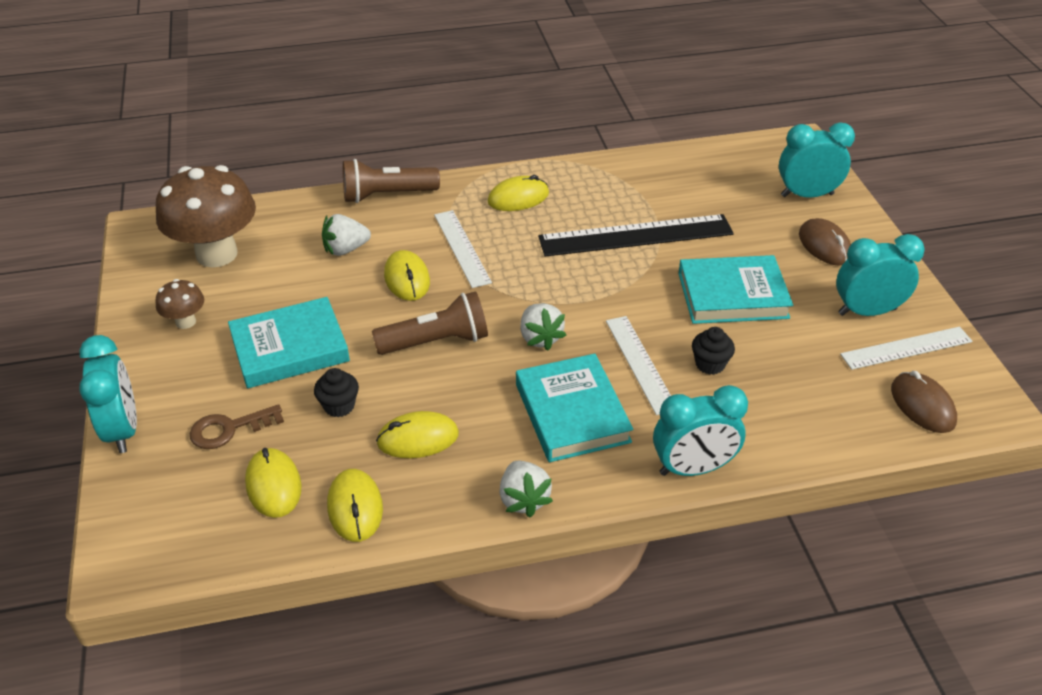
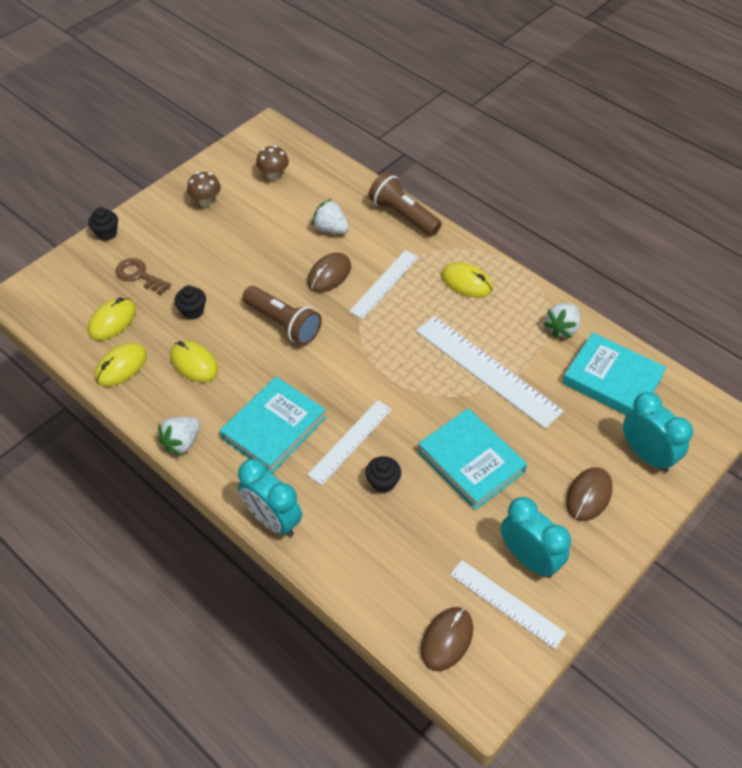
camera: 55 degrees right, 10 degrees up
turquoise clock [79,335,137,453] -> black cupcake [88,207,118,241]
brown mushroom [156,165,256,267] -> brown mushroom [256,145,289,181], size x0.46
turquoise book [228,297,350,388] -> turquoise book moved to [562,333,666,415]
yellow mouse [384,250,430,301] -> brown mouse [307,253,351,292]
white strawberry [520,303,566,351] -> white strawberry moved to [543,303,581,338]
black ruler [538,214,734,257] -> white ruler [416,316,564,429]

